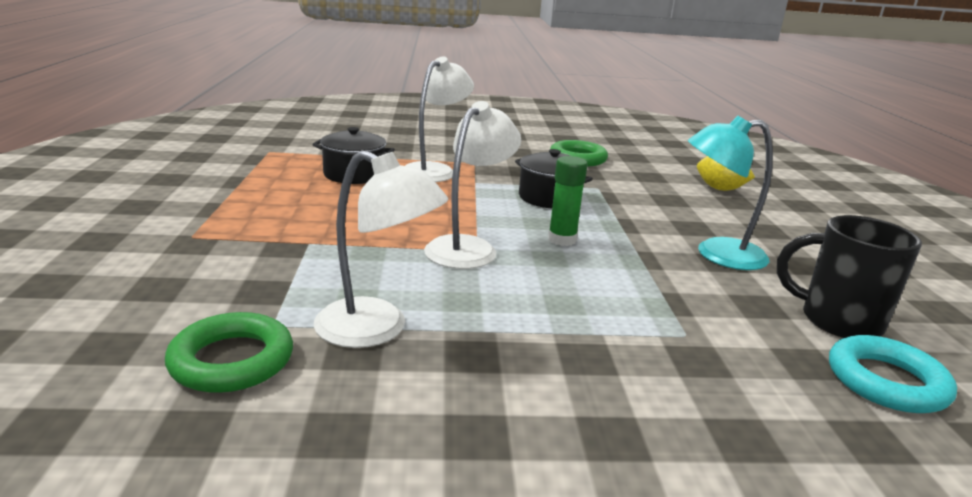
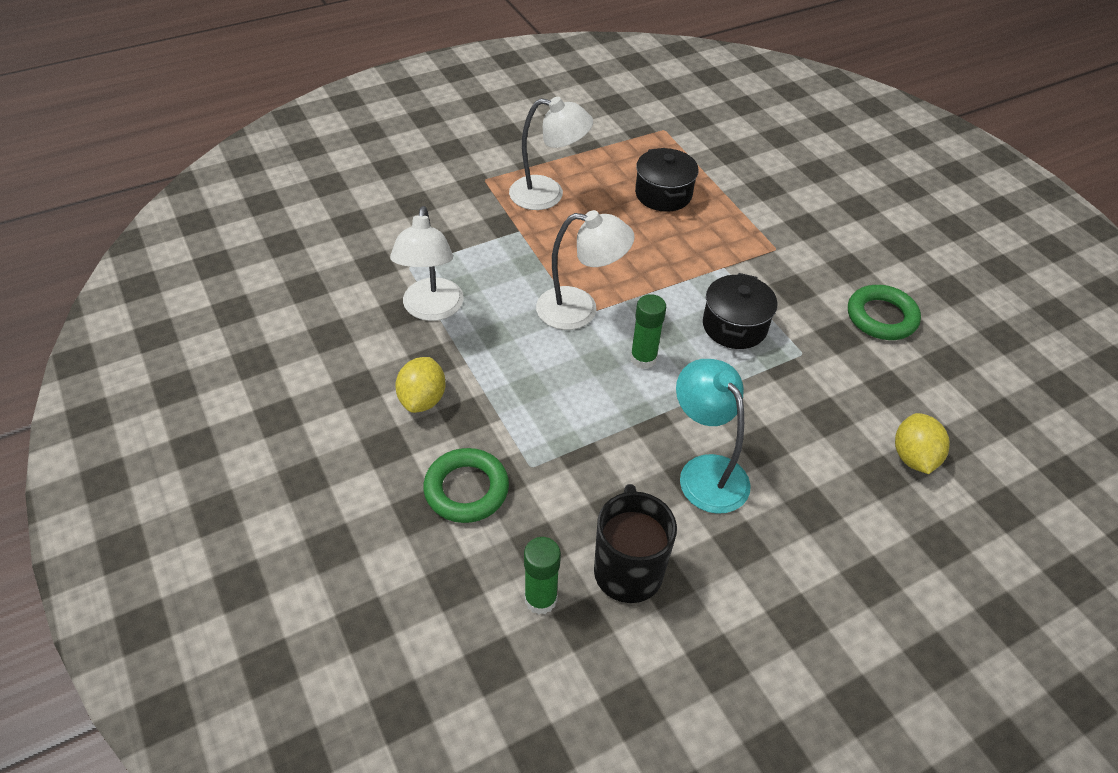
camera: 65 degrees right, 25 degrees up
green ring [165,312,293,393] -> green ring moved to [423,448,509,523]
white lamp [405,56,474,182] -> white lamp moved to [509,97,593,210]
turquoise ring [829,335,957,413] -> green glue stick [524,537,561,615]
none -> yellow lemon [395,357,446,413]

